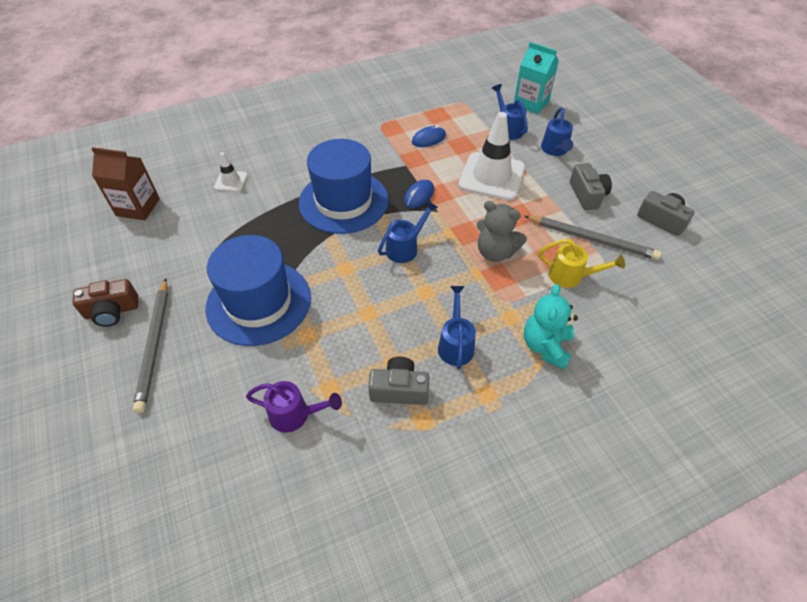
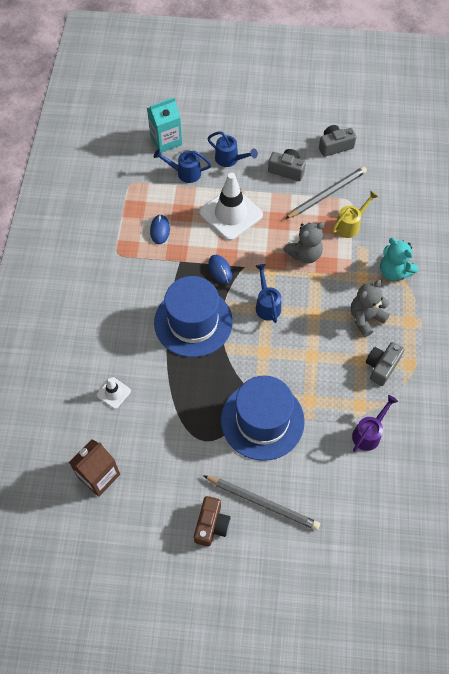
camera: 60 degrees left, 10 degrees up
blue watering can [438,286,476,369] -> grey teddy bear [351,280,390,337]

